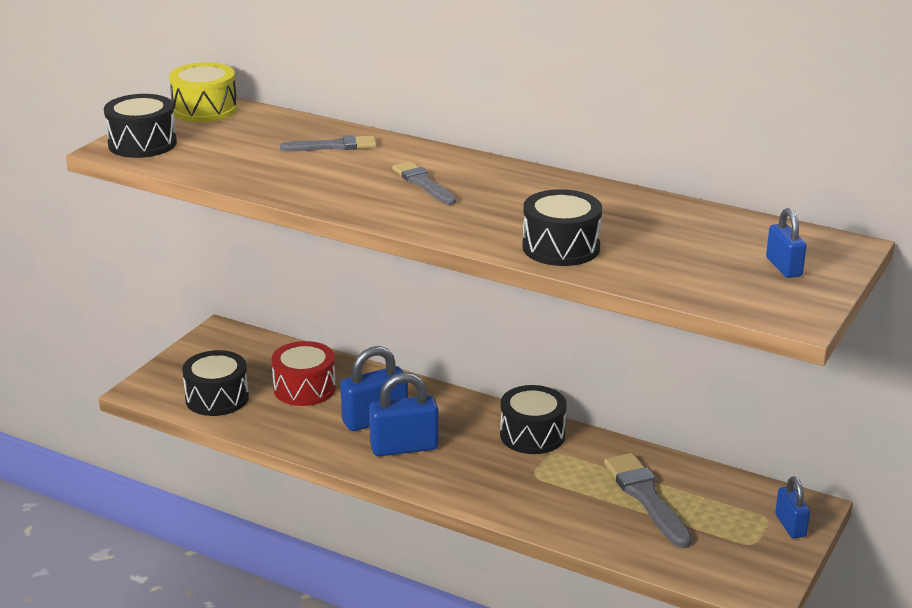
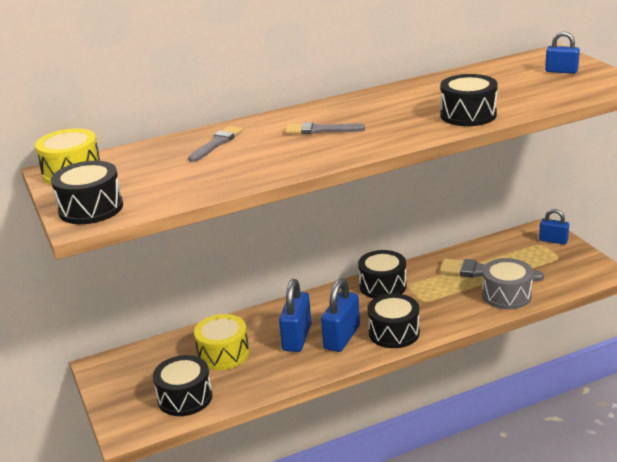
camera: 50 degrees left, 0 degrees up
red drum [272,341,336,406] -> yellow drum [194,314,249,370]
none -> black drum [367,293,420,348]
none -> grey drum [482,258,533,309]

